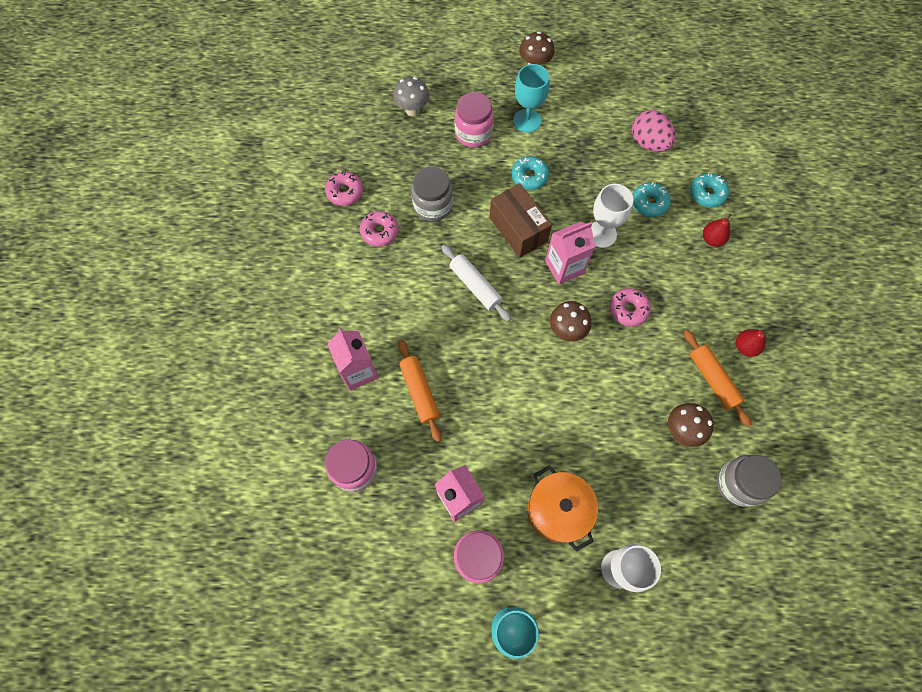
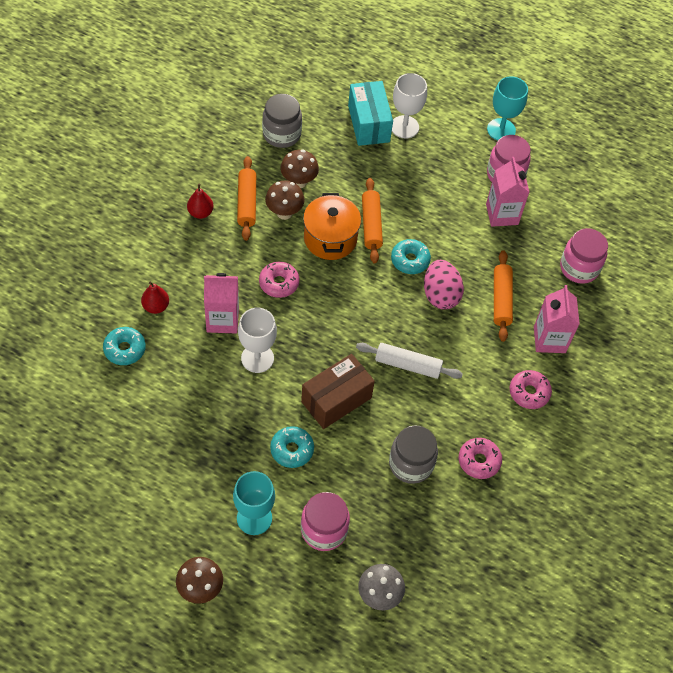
camera: 160 degrees left, 10 degrees down
pink donut [325,172,363,206] -> pink donut moved to [510,370,552,409]
white rolling pin [442,245,511,322] -> white rolling pin turned 60 degrees counterclockwise [356,343,463,379]
brown box [490,183,552,258] -> brown box turned 60 degrees clockwise [301,354,375,429]
orange pot [528,465,598,551] -> orange pot moved to [303,193,361,260]
pink carton [545,222,595,284] -> pink carton moved to [204,273,239,334]
brown mushroom [550,301,592,341] -> brown mushroom moved to [265,181,304,220]
pink egg [632,110,675,152] -> pink egg moved to [424,260,464,309]
turquoise donut [633,182,671,217] -> turquoise donut moved to [391,239,431,274]
none -> turquoise box [348,81,393,146]
none -> orange rolling pin [362,178,383,263]

